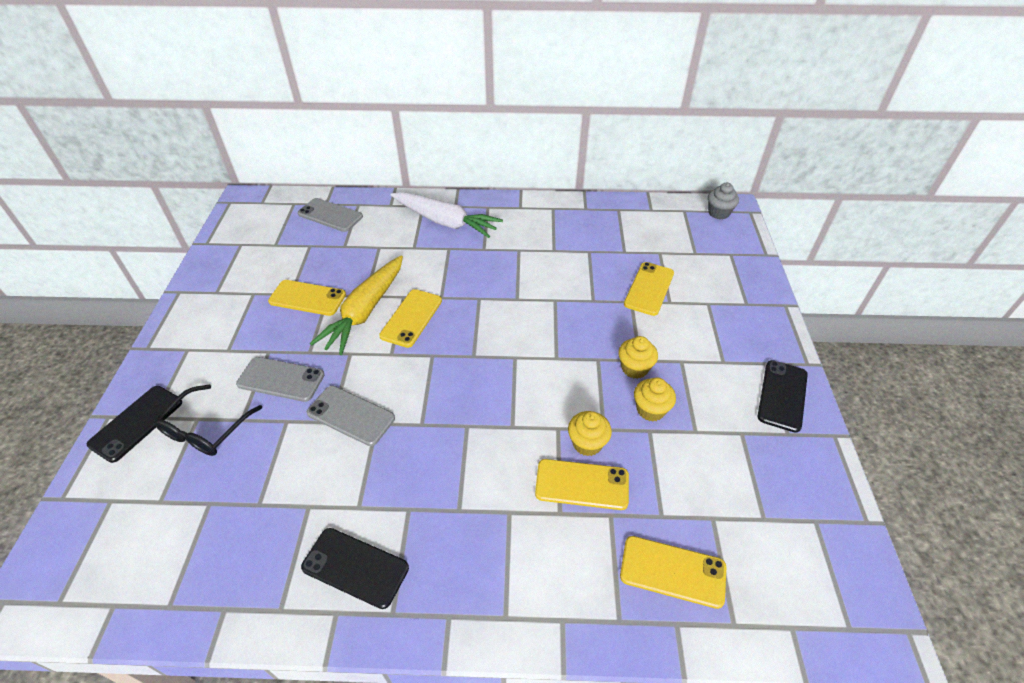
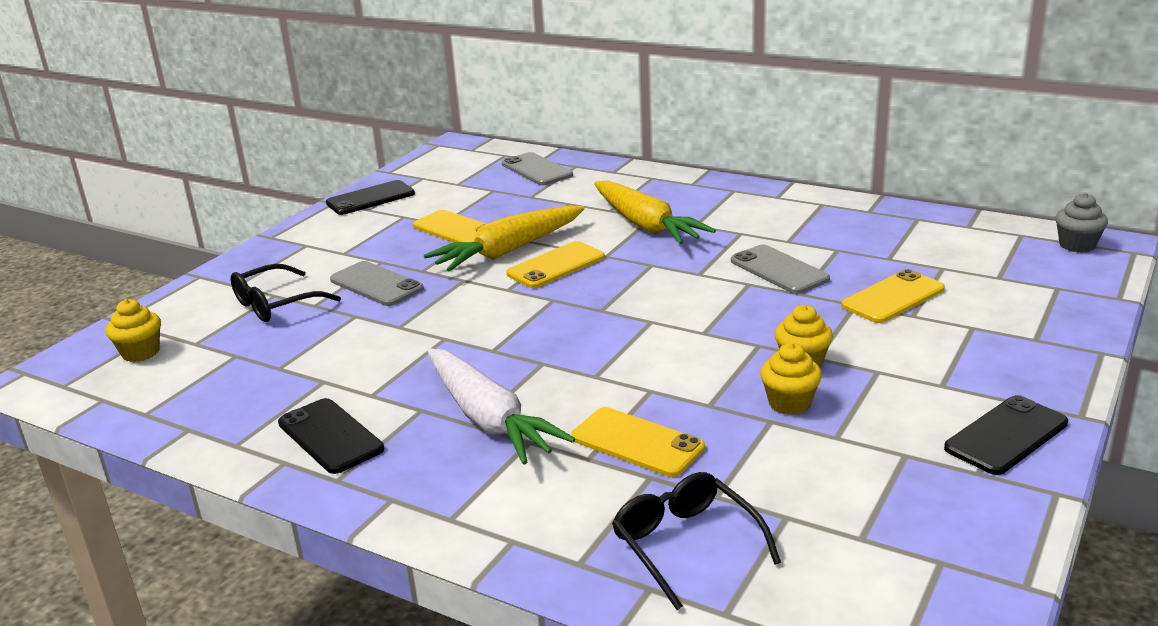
camera: 30 degrees right, 20 degrees down
black phone [87,386,182,463] -> black phone moved to [326,180,415,215]
grey phone [307,386,395,446] -> grey phone moved to [731,245,830,294]
white carrot [390,192,503,238] -> white carrot moved to [427,348,575,464]
yellow cupcake [568,411,612,456] -> yellow cupcake moved to [106,299,161,362]
yellow phone [620,536,726,609] -> black glasses [612,472,781,610]
none -> yellow carrot [594,180,716,244]

